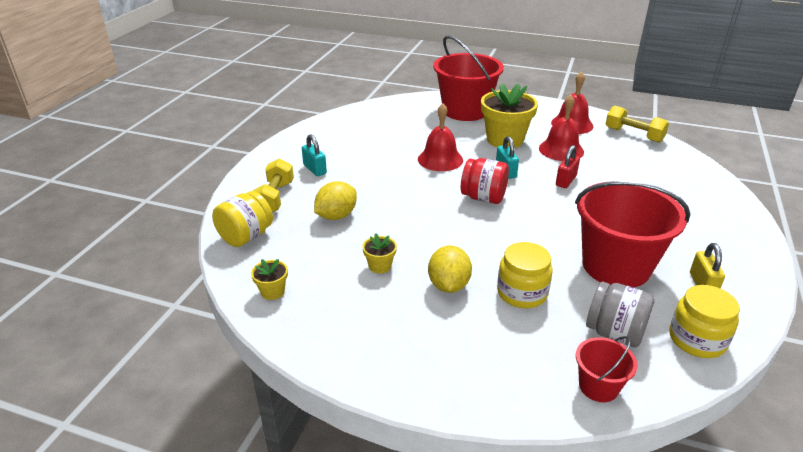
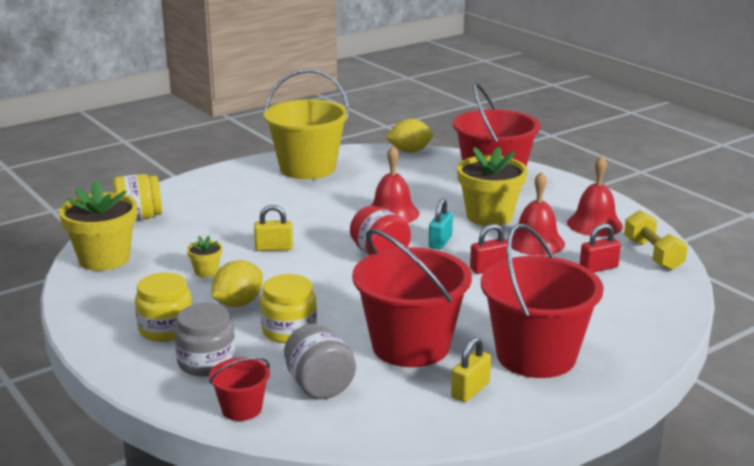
camera: 35 degrees right, 10 degrees down
yellow flower pot [251,259,288,300] -> yellow flower pot [59,180,137,271], size x2.18
yellow dumbbell [253,158,294,212] -> none
turquoise padlock [302,134,327,176] -> none
yellow lemon [314,181,357,220] -> yellow lemon moved to [386,119,433,153]
yellow jar [670,285,740,358] -> yellow jar moved to [135,273,192,342]
none -> grey jar [174,303,235,377]
none -> yellow padlock [254,205,293,251]
none -> yellow bucket [264,69,349,179]
none -> red bucket [481,224,604,378]
none -> red padlock [580,224,621,272]

